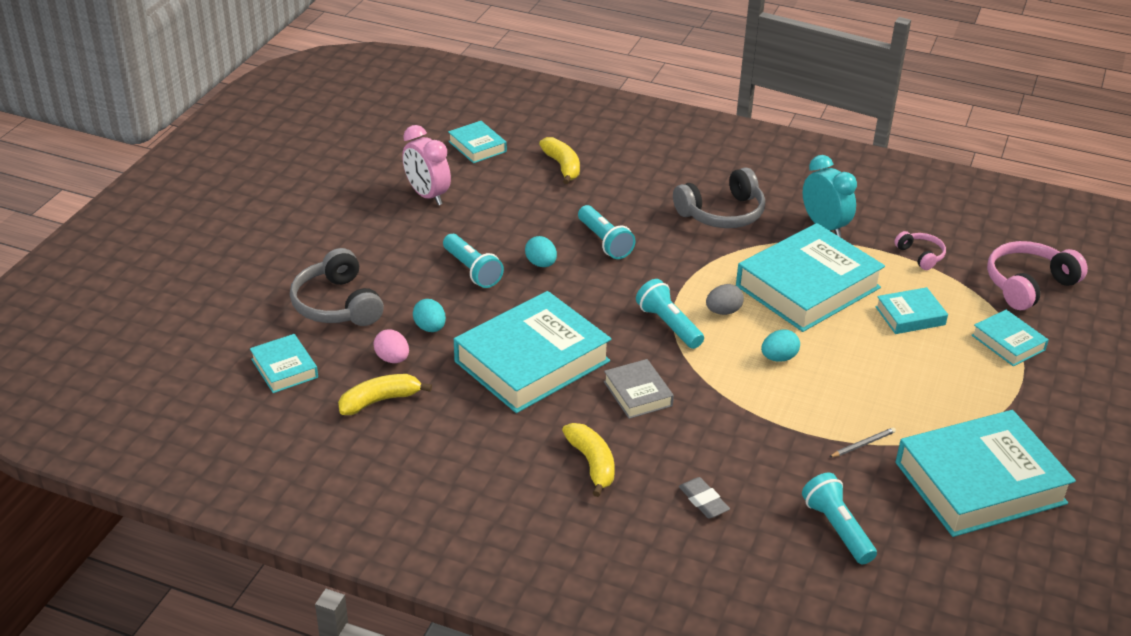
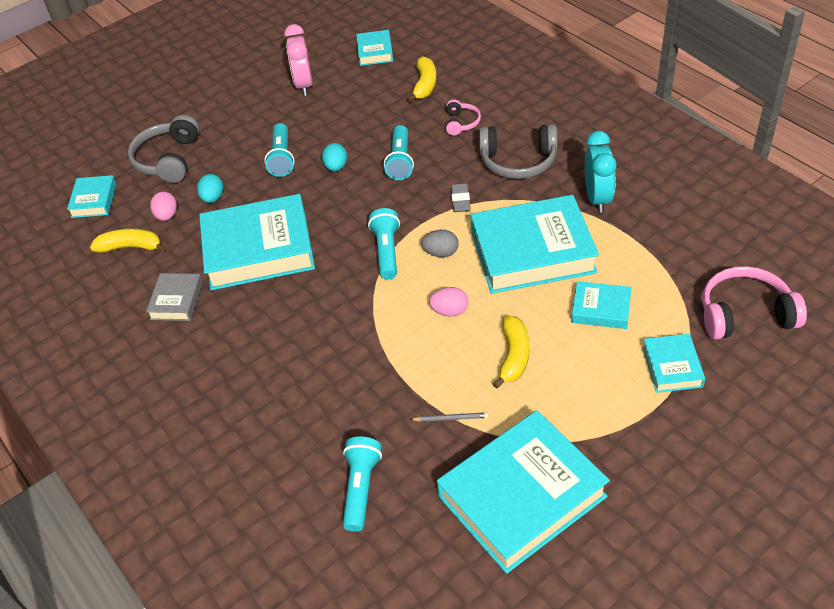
camera: 35 degrees right, 10 degrees up
yellow banana [562,423,615,497] -> yellow banana moved to [493,316,529,389]
grey book [604,359,674,419] -> grey book moved to [146,273,203,321]
grey eraser [679,477,730,518] -> grey eraser moved to [451,183,471,212]
turquoise egg [761,329,800,362] -> pink egg [429,287,468,316]
pink headphones [895,231,946,270] -> pink headphones moved to [446,99,481,136]
turquoise book [895,410,1076,537] -> turquoise book turned 45 degrees counterclockwise [437,410,610,574]

